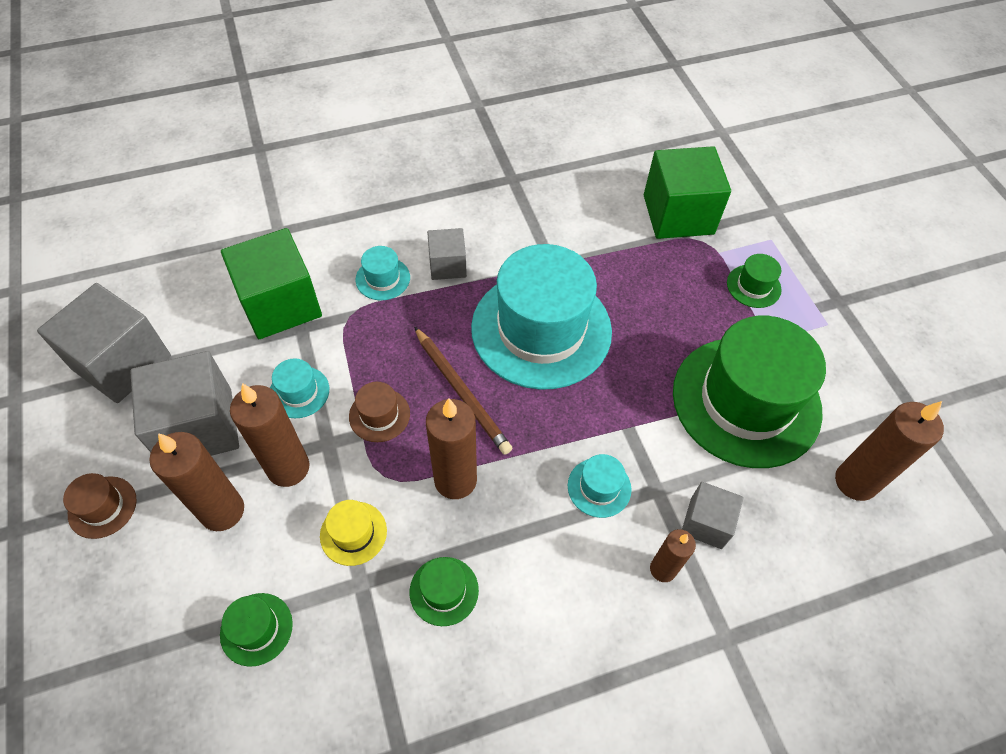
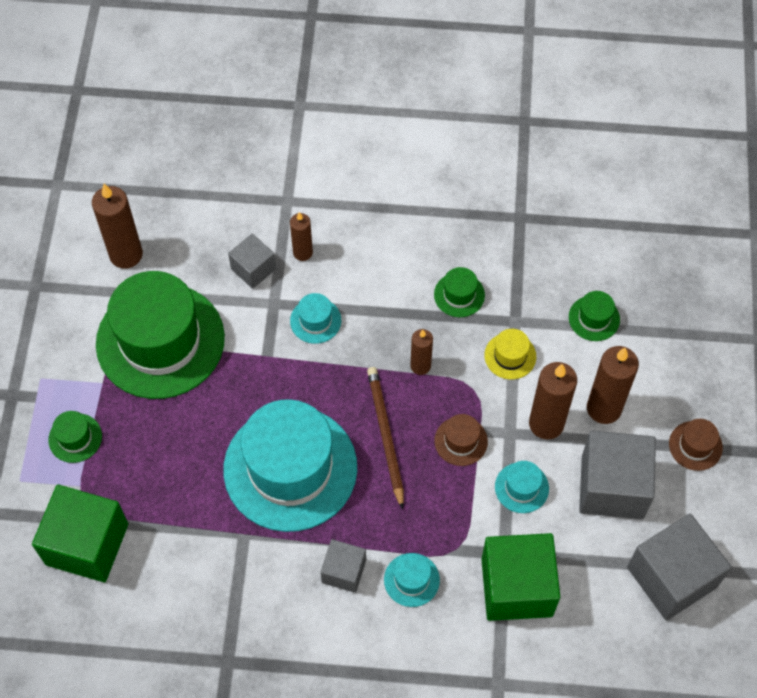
camera: 155 degrees left, 5 degrees up
brown candle [426,398,477,499] -> brown candle [410,329,433,375], size x0.59

